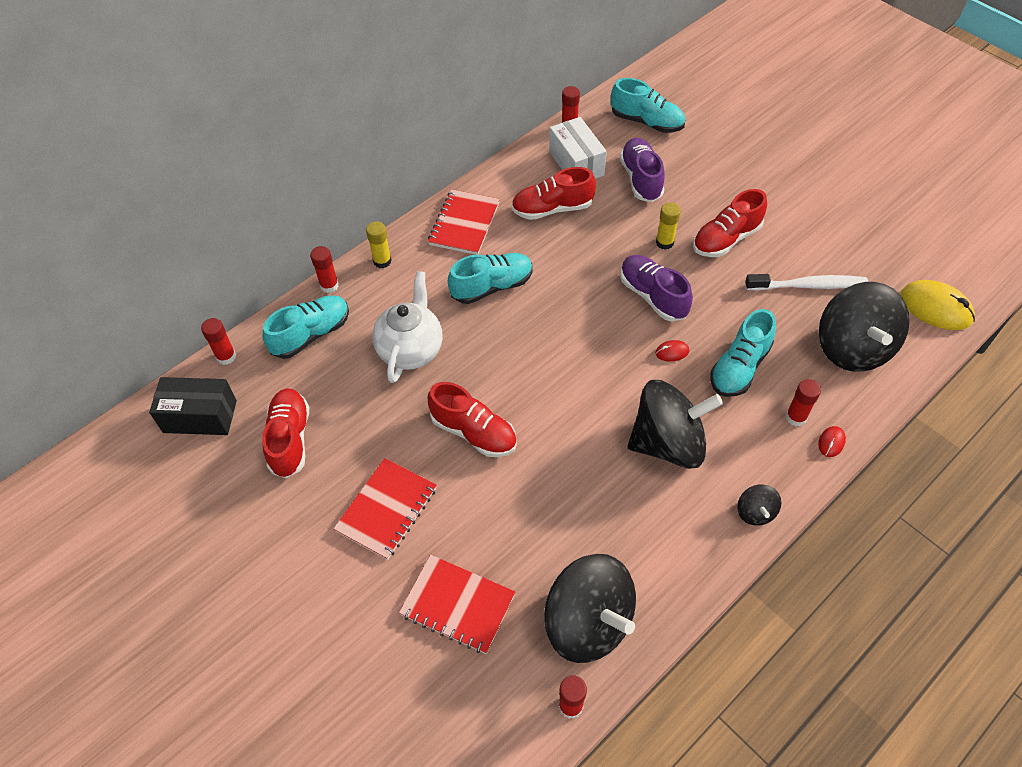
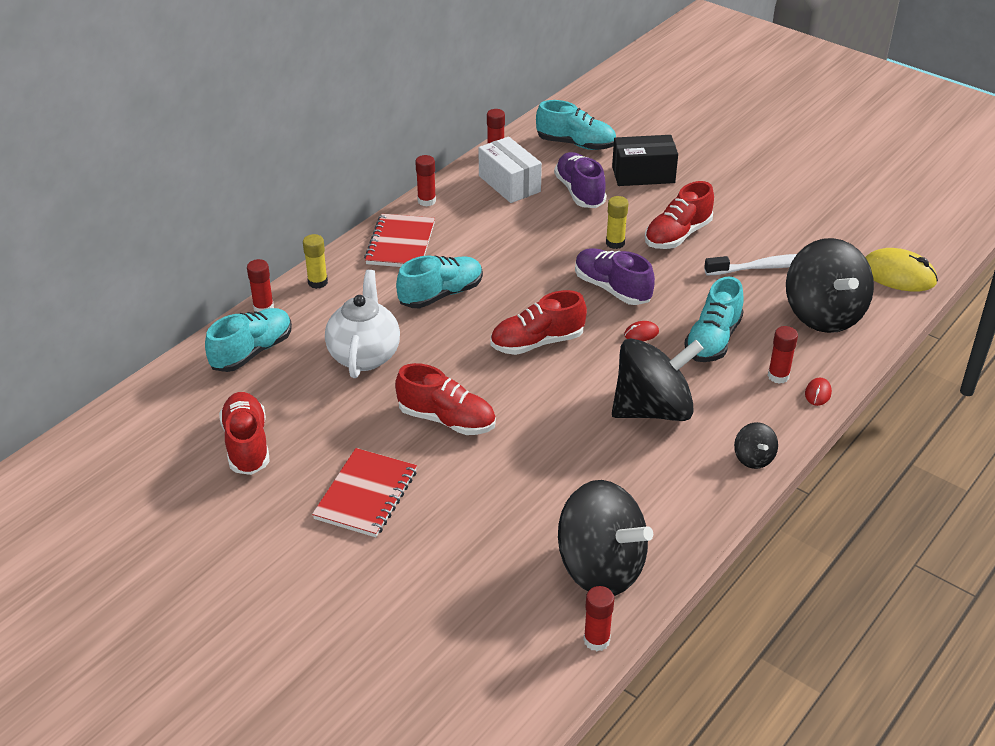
camera: 10 degrees left, 15 degrees down
black box [149,377,237,435] -> black box moved to [612,135,678,186]
red glue stick [201,318,236,365] -> red glue stick moved to [416,155,436,207]
red notebook [399,555,515,654] -> none
red shoe [511,167,596,220] -> red shoe moved to [490,290,587,355]

